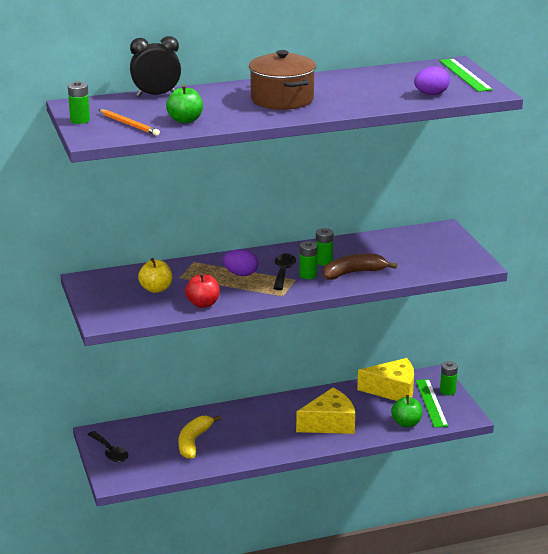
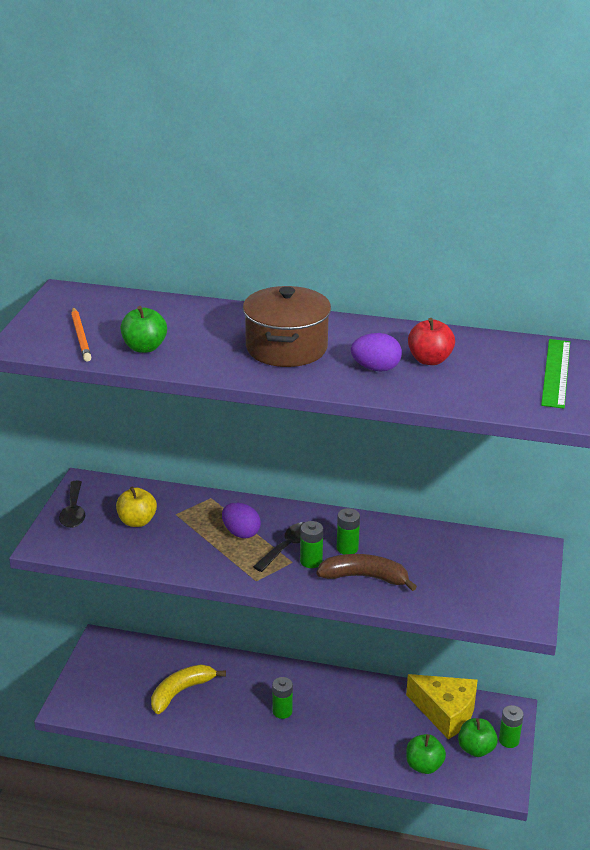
camera: 30 degrees right, 5 degrees up
green battery [68,81,90,124] -> green battery moved to [272,677,293,719]
black spoon [87,431,128,462] -> black spoon moved to [59,481,86,528]
black clock [130,36,181,97] -> none
red apple [185,273,220,308] -> red apple moved to [408,318,455,365]
yellow cheese [296,388,355,434] -> none
purple egg [414,66,450,95] -> purple egg moved to [351,333,402,372]
green ruler [415,379,448,428] -> green apple [458,718,498,757]

